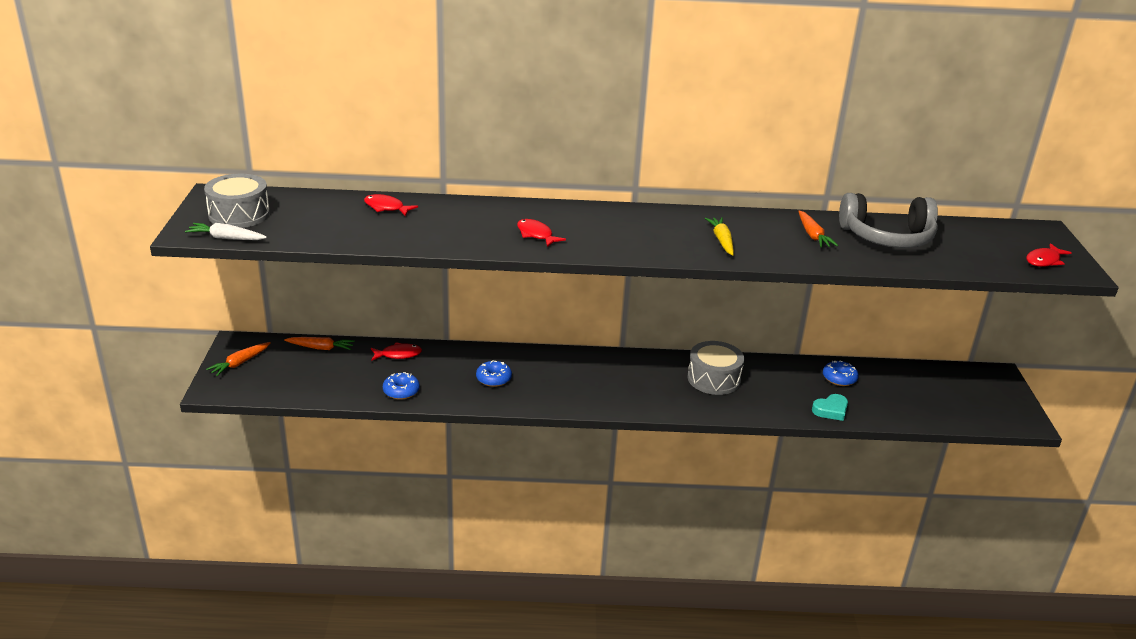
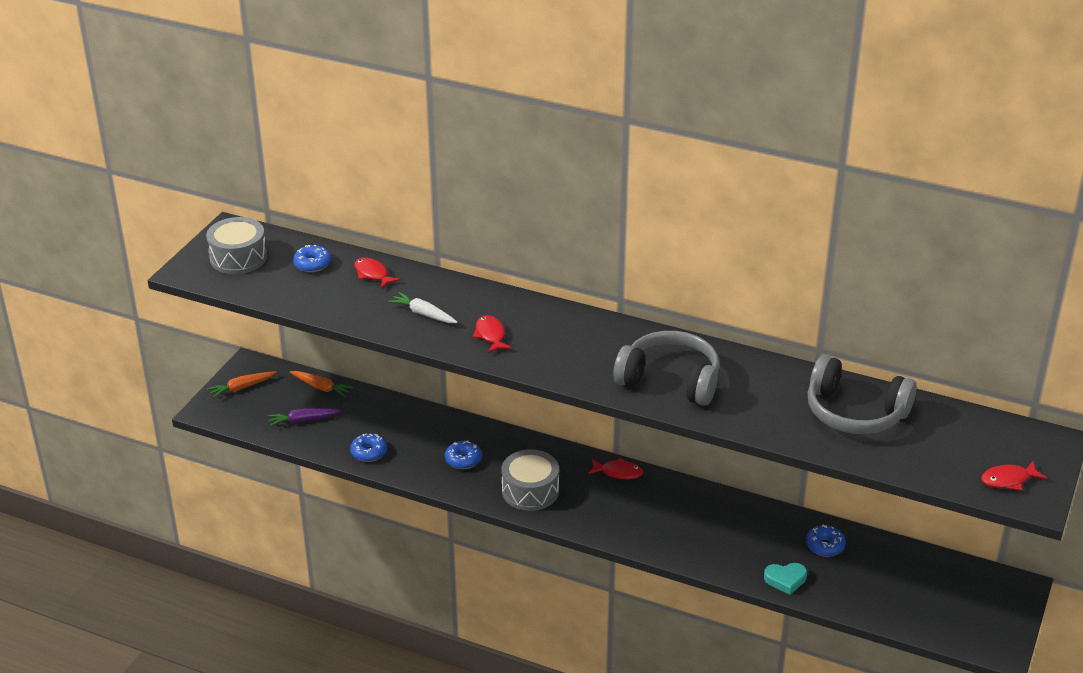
camera: 25 degrees right, 5 degrees up
white carrot [185,223,267,240] -> white carrot moved to [388,292,458,323]
red fish [371,342,422,360] -> red fish moved to [588,458,643,480]
grey drum [687,341,744,395] -> grey drum moved to [501,449,559,511]
yellow carrot [705,217,734,255] -> grey headphones [613,331,720,406]
orange carrot [798,211,838,248] -> none
none -> purple carrot [268,409,341,426]
none -> blue donut [293,245,331,272]

